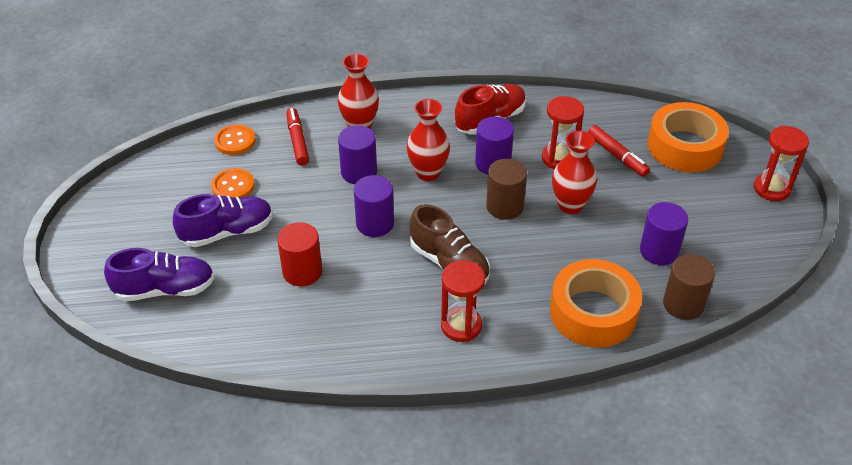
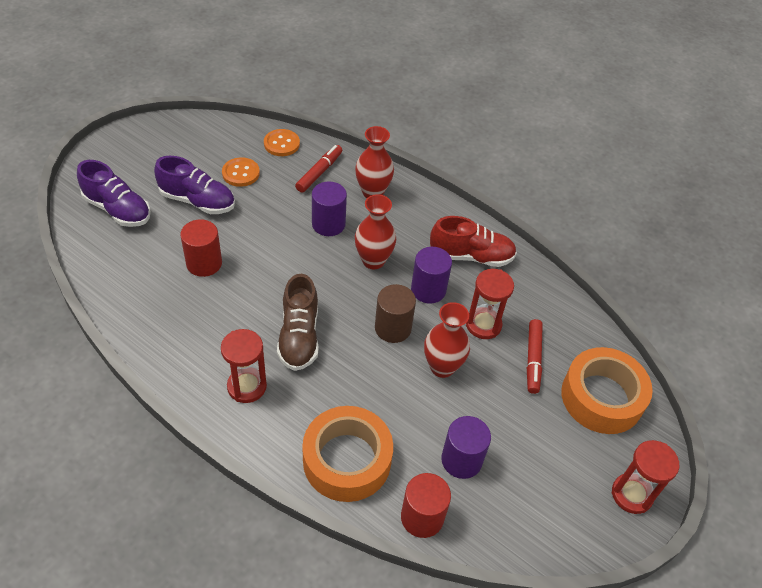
camera: 40 degrees right, 5 degrees up
purple cylinder [354,175,394,237] -> none
brown cylinder [663,254,715,320] -> red cylinder [401,473,451,538]

